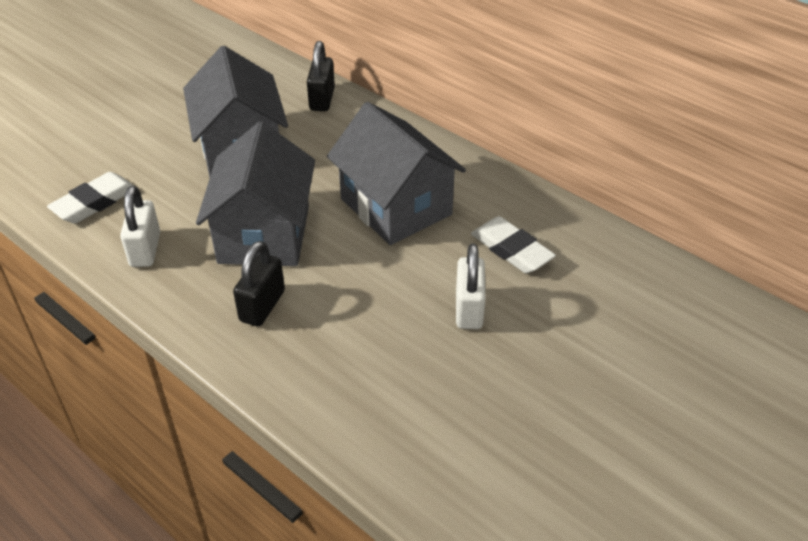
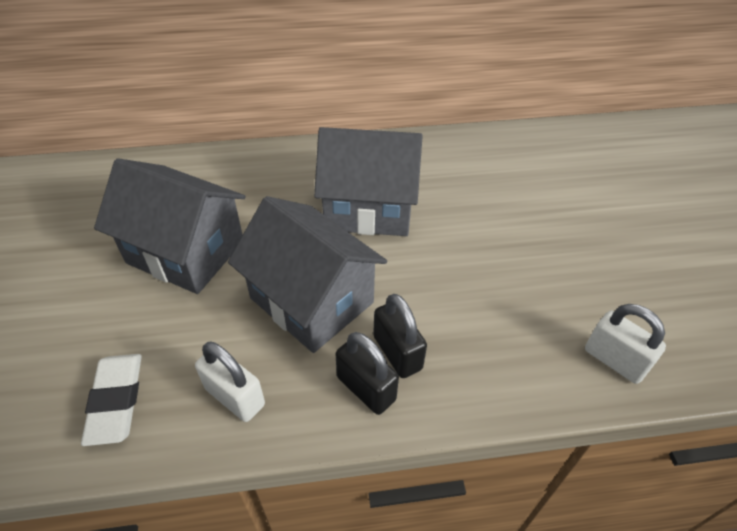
camera: 50 degrees left, 5 degrees up
black padlock [307,41,335,111] -> black padlock moved to [336,332,399,415]
white padlock [456,244,486,329] -> white padlock moved to [585,304,666,384]
white eraser [471,216,556,274] -> none

